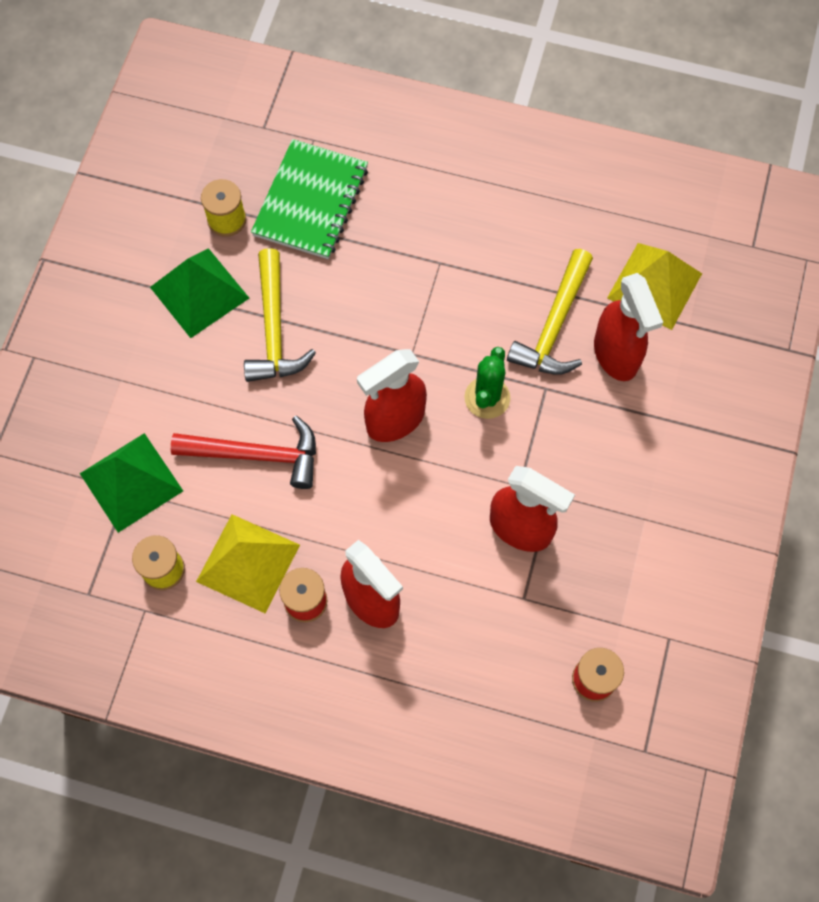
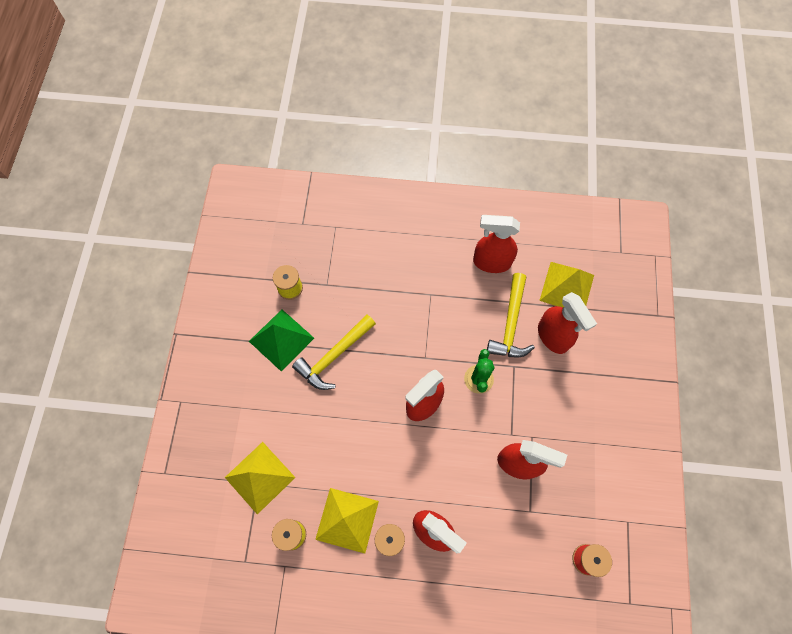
camera: 10 degrees left, 0 degrees up
green pyramid [80,433,183,533] -> yellow pyramid [225,442,296,515]
red hammer [171,416,316,489] -> none
yellow hammer [244,248,316,382] -> yellow hammer turned 60 degrees clockwise [292,314,376,390]
green notebook [251,139,368,259] -> none
none -> red spray bottle [473,215,520,273]

